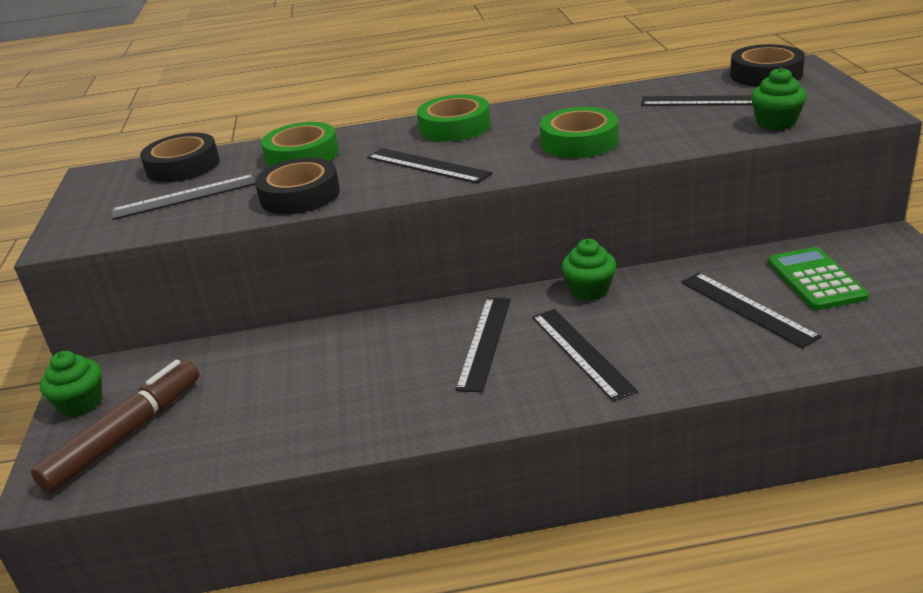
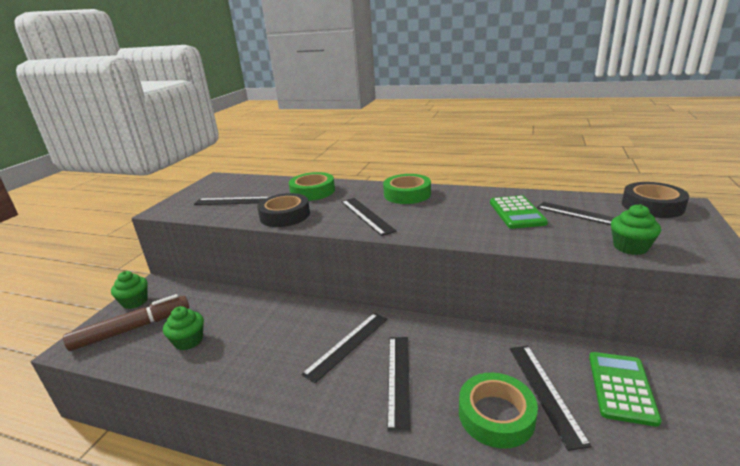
camera: 25 degrees right, 5 degrees down
black tape [140,133,220,182] -> none
green tape [540,107,618,158] -> green tape moved to [459,373,538,449]
green cupcake [561,239,616,301] -> green cupcake moved to [163,306,204,350]
none -> green calculator [490,195,548,229]

